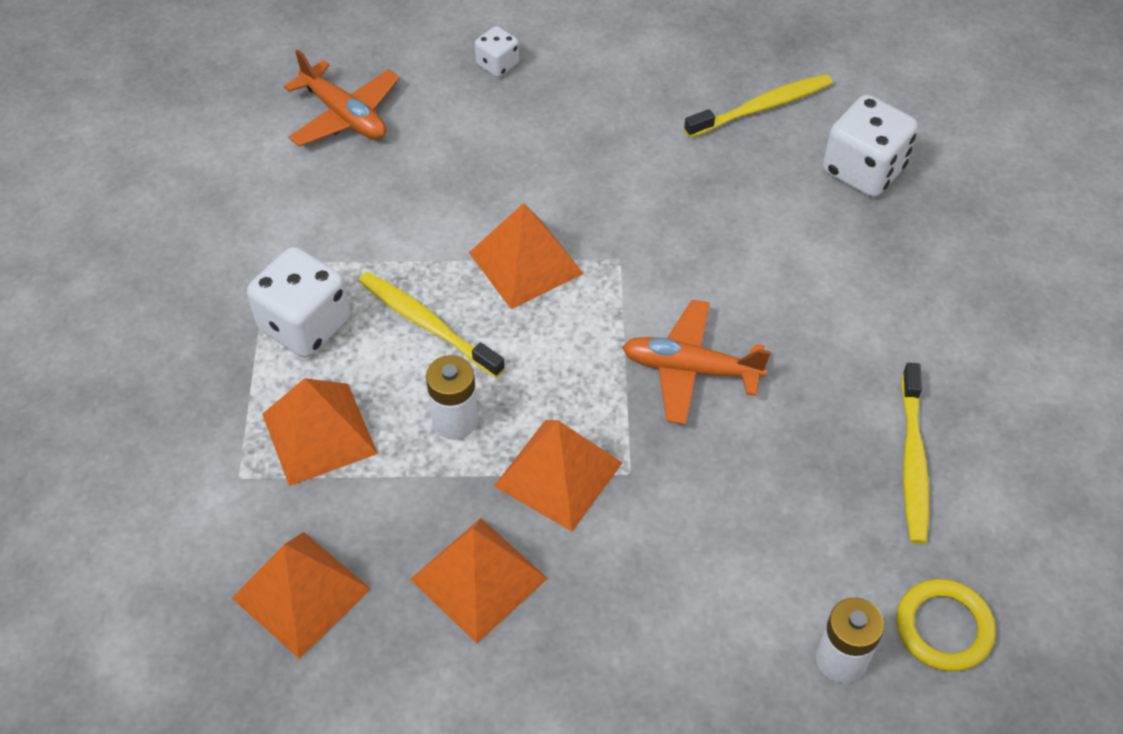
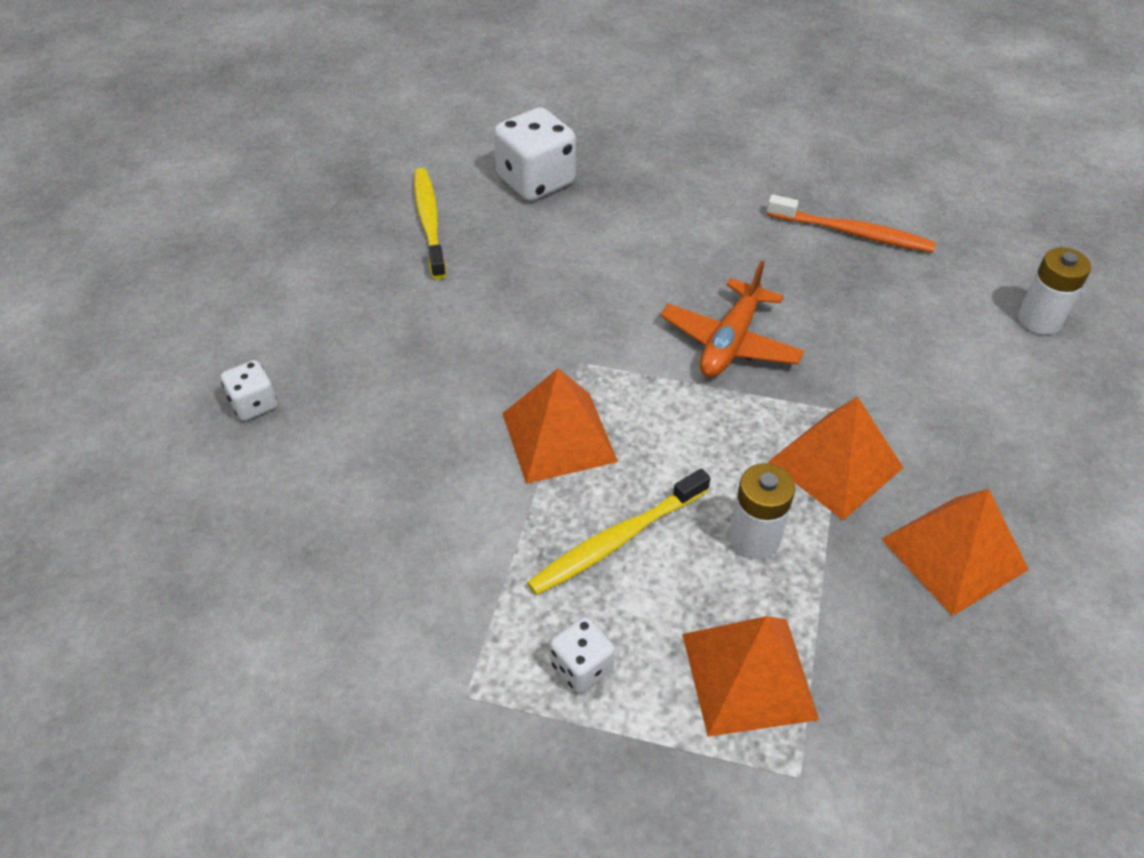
camera: 75 degrees left, 5 degrees down
orange pyramid [232,532,371,659] -> none
white dice [247,247,351,357] -> white dice [550,617,615,693], size x0.53
orange plane [284,49,399,147] -> none
yellow ring [896,579,996,671] -> none
yellow toothbrush [901,363,929,544] -> orange toothbrush [767,195,936,253]

